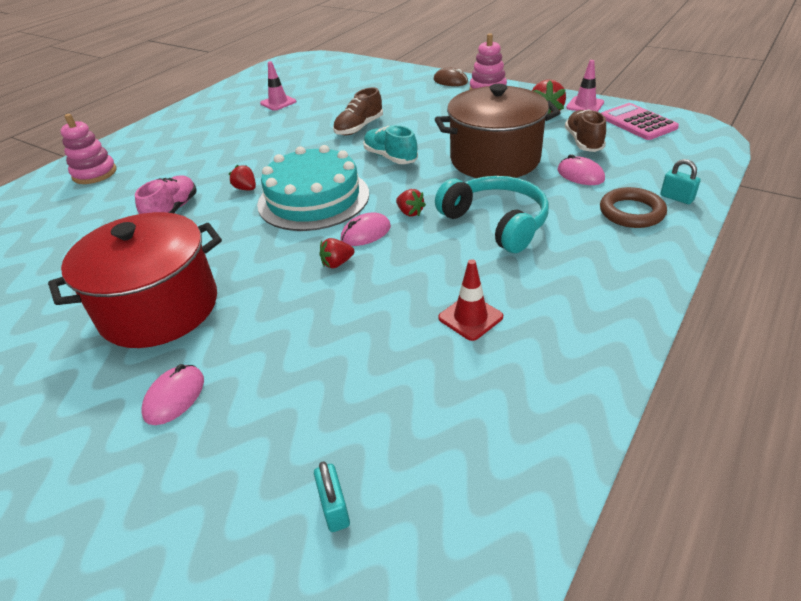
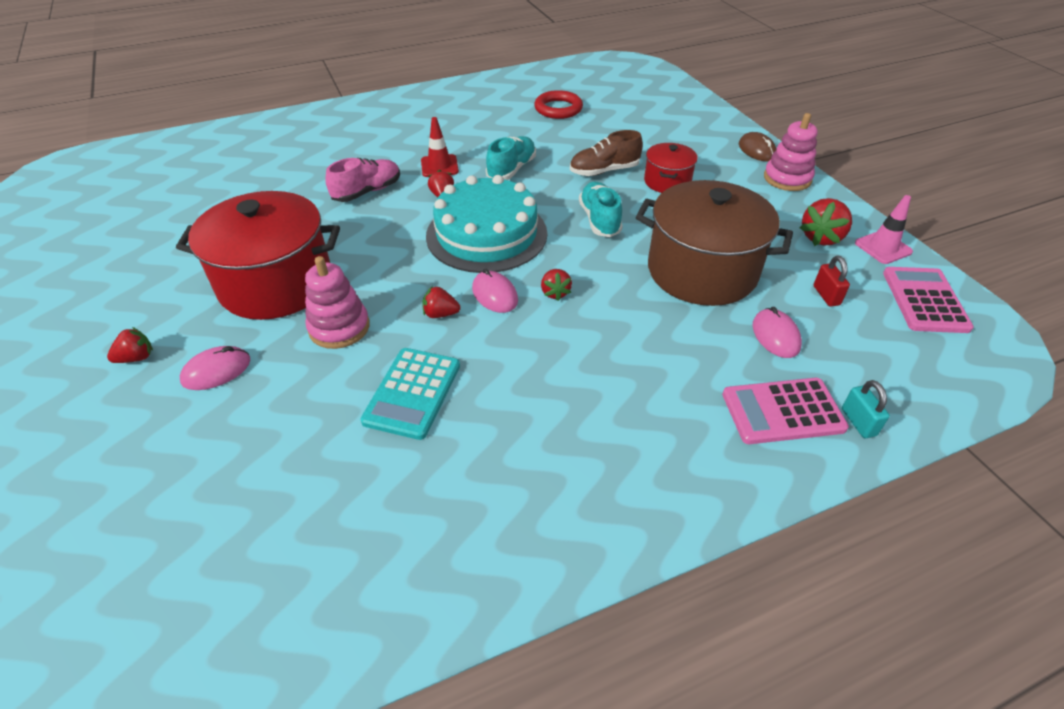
camera: 30 degrees right, 5 degrees up
pink stacking toy [60,114,117,184] -> pink stacking toy moved to [305,256,370,349]
pink traffic cone [260,61,296,111] -> red ring [534,90,583,119]
turquoise padlock [314,461,350,532] -> none
pink mouse [341,213,391,246] -> pink mouse turned 60 degrees clockwise [472,269,518,313]
turquoise headphones [435,176,549,253] -> none
red traffic cone [438,259,503,341] -> red traffic cone moved to [421,117,459,177]
brown shoe [565,109,606,152] -> red padlock [814,256,850,307]
brown ring [600,187,667,228] -> pink calculator [722,378,849,444]
none -> red strawberry [107,327,153,363]
none -> turquoise calculator [361,348,460,440]
none -> turquoise shoe [486,136,536,180]
none -> red pot [644,143,698,193]

